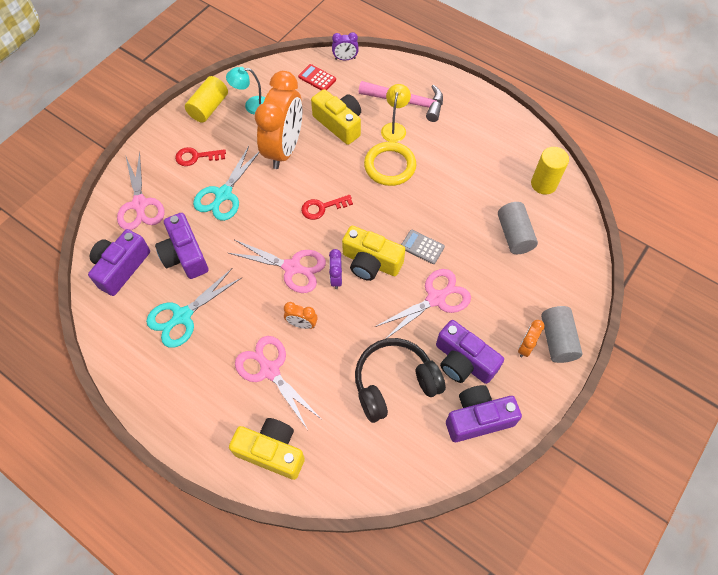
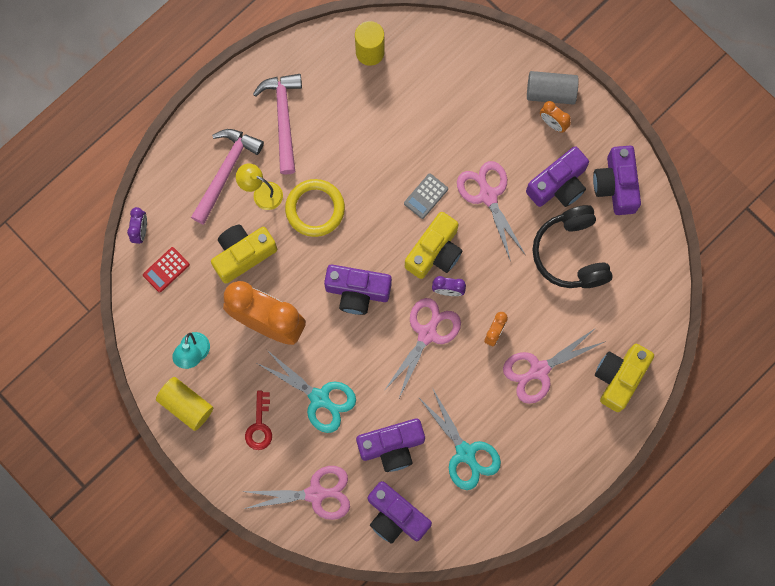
camera: 80 degrees left, 15 degrees up
red key [301,195,353,220] -> purple camera [324,265,392,315]
grey cylinder [498,202,538,254] -> none
none -> pink hammer [253,74,302,174]

